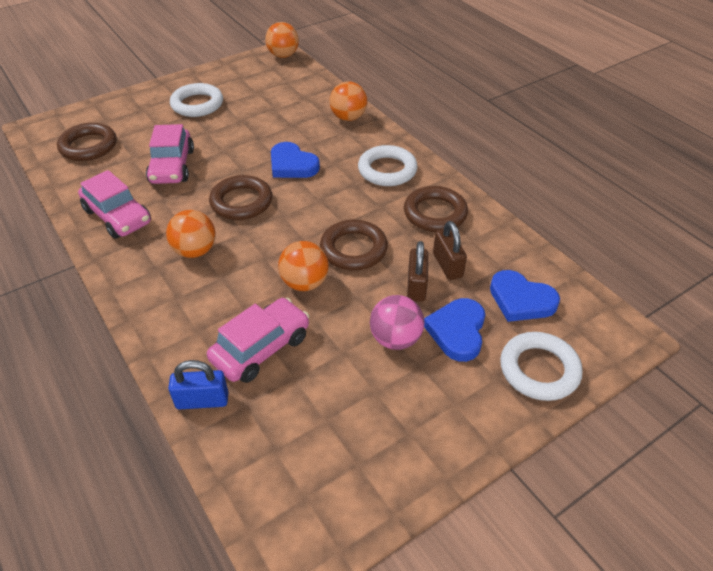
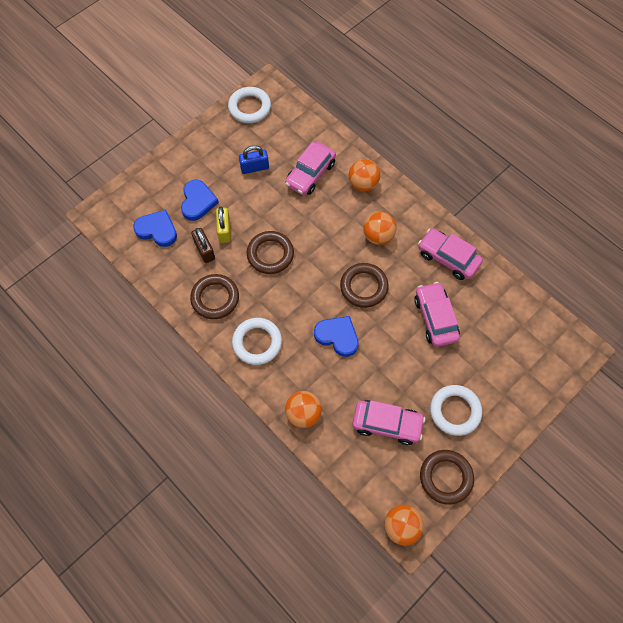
camera: 170 degrees right, 20 degrees up
brown ring [57,123,117,161] -> brown ring moved to [420,450,474,505]
blue padlock [168,360,228,409] -> blue padlock moved to [239,145,269,174]
orange ball [278,241,329,291] -> orange ball moved to [349,159,380,191]
pink ball [370,295,424,350] -> none
brown padlock [407,241,428,302] -> yellow padlock [216,207,231,243]
white ring [500,332,583,401] -> white ring moved to [228,87,271,123]
none -> pink car [352,400,425,445]

